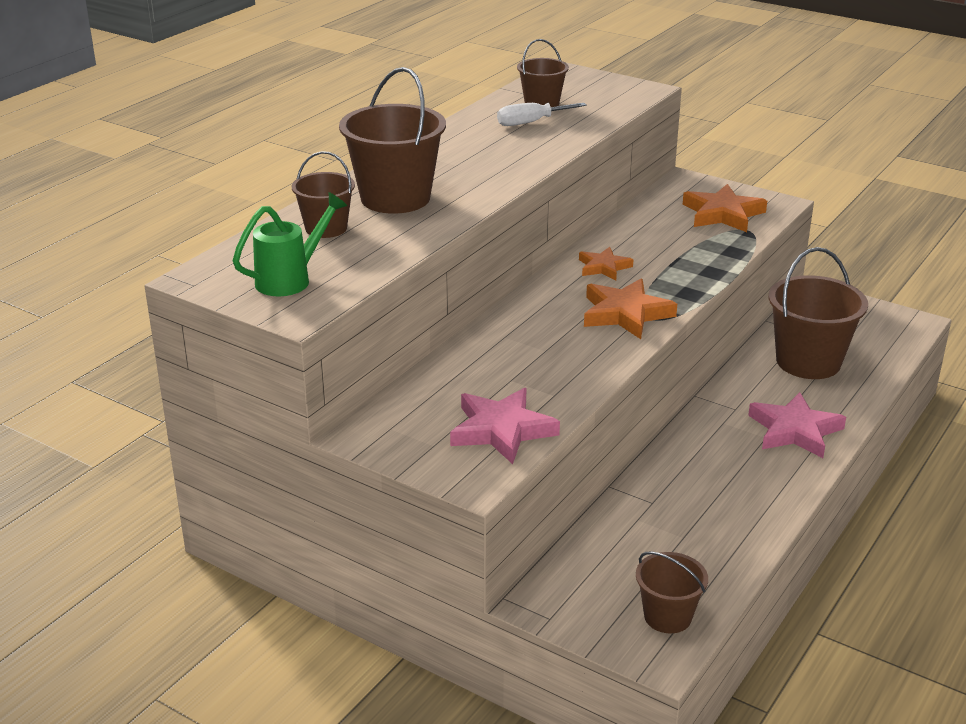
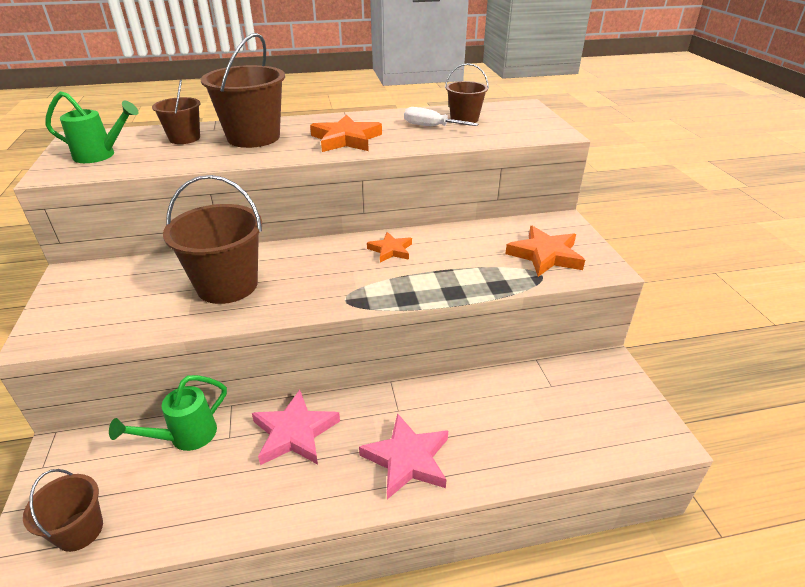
camera: 45 degrees right, 5 degrees up
pink star [450,388,560,464] -> pink star moved to [252,390,340,465]
orange star [584,278,677,339] -> orange star moved to [310,115,382,152]
brown bucket [768,247,868,379] -> brown bucket moved to [163,175,262,304]
none -> green watering can [109,375,227,451]

